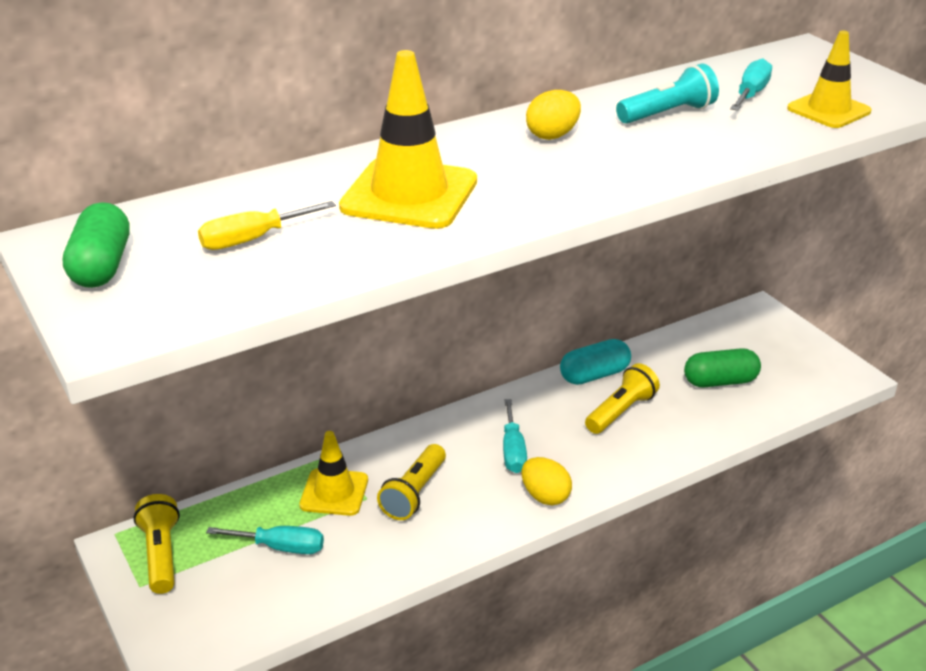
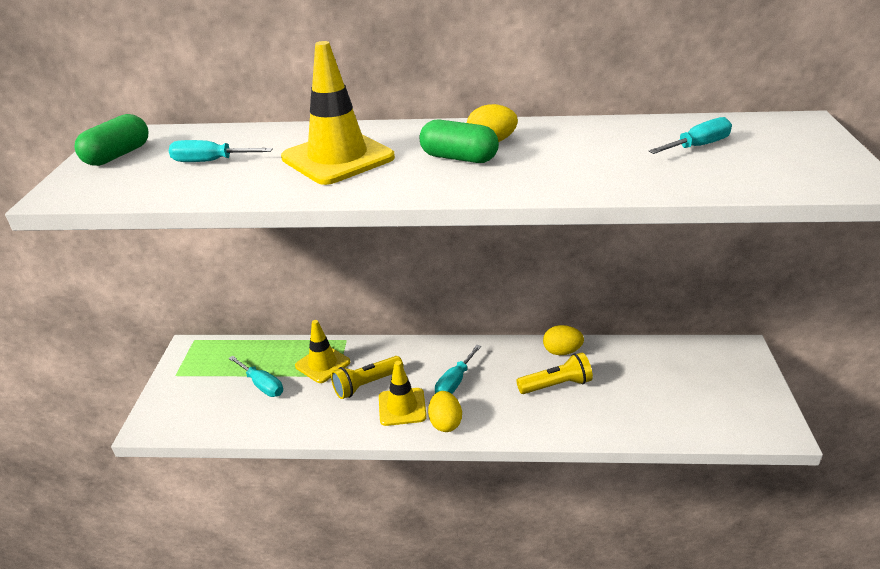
camera: 35 degrees right, 0 degrees up
yellow flashlight [133,494,180,594] -> none
yellow screwdriver [198,201,336,250] -> turquoise screwdriver [169,140,273,162]
turquoise capsule [560,339,631,385] -> yellow egg [543,325,584,355]
turquoise flashlight [616,64,719,124] -> none
green capsule [684,348,761,387] -> green capsule moved to [420,120,499,163]
yellow traffic cone [787,31,871,128] -> yellow traffic cone moved to [379,361,427,426]

